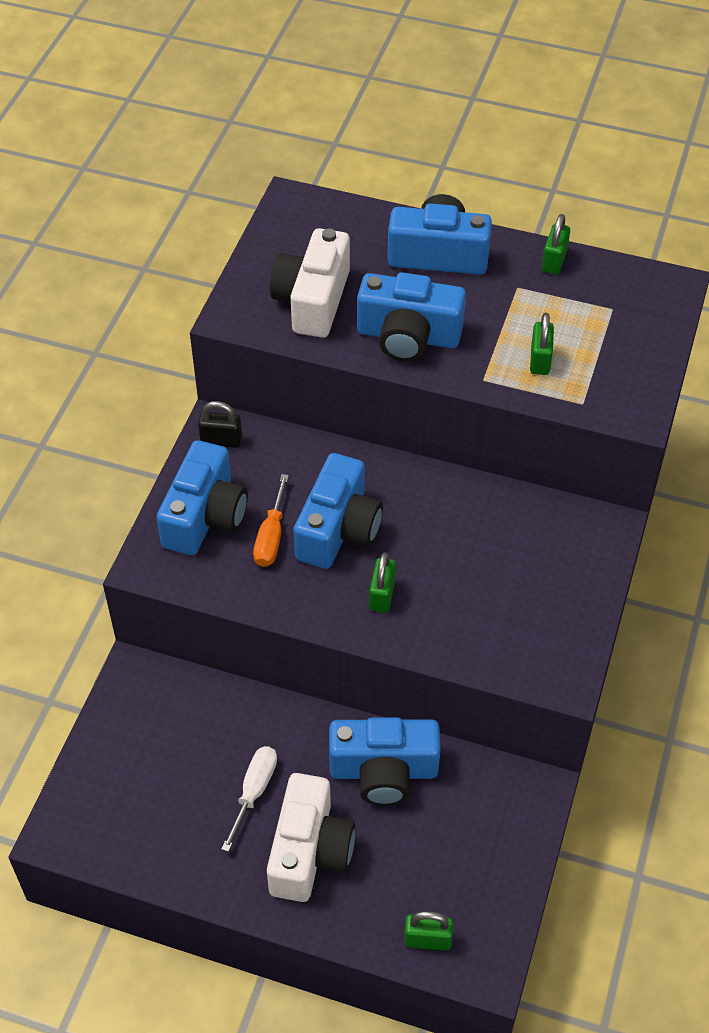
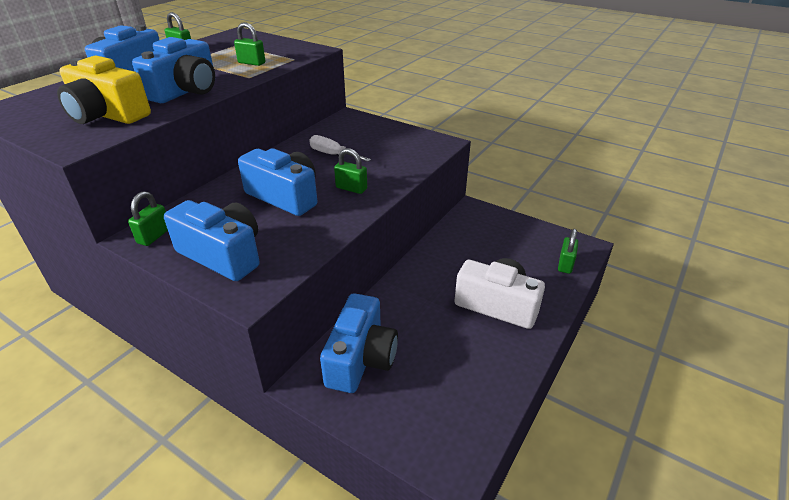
camera: 75 degrees left, 15 degrees down
black padlock [198,401,242,448] -> green padlock [128,191,168,246]
white screwdriver [221,746,277,852] -> white screwdriver moved to [309,135,371,162]
orange screwdriver [253,474,289,567] -> none
white camera [270,228,350,338] -> yellow camera [57,56,151,124]
blue camera [329,717,440,806] -> blue camera moved to [320,293,398,393]

